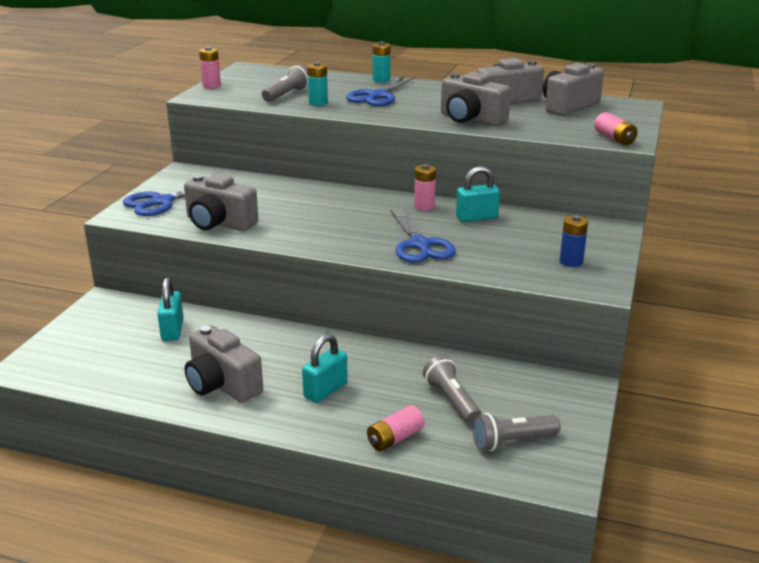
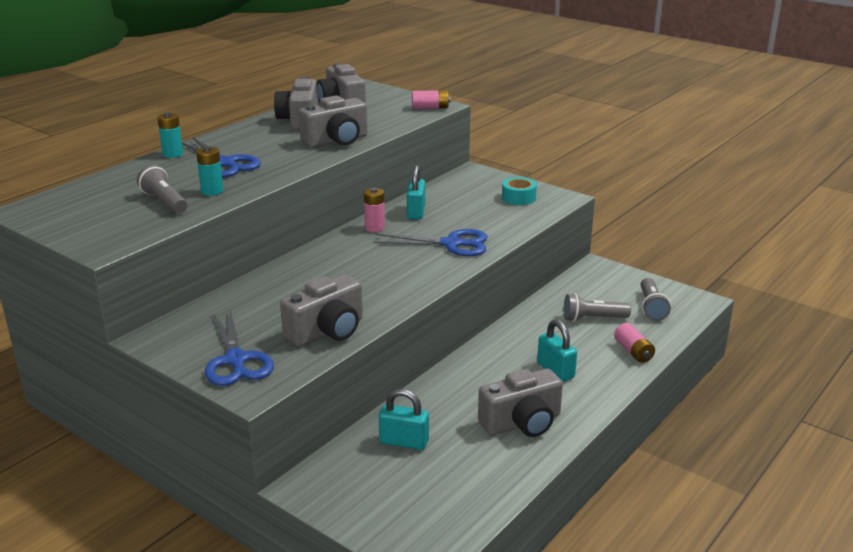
camera: 70 degrees left, 0 degrees up
pink battery [199,47,221,88] -> none
blue battery [560,215,588,267] -> turquoise tape [502,177,537,205]

